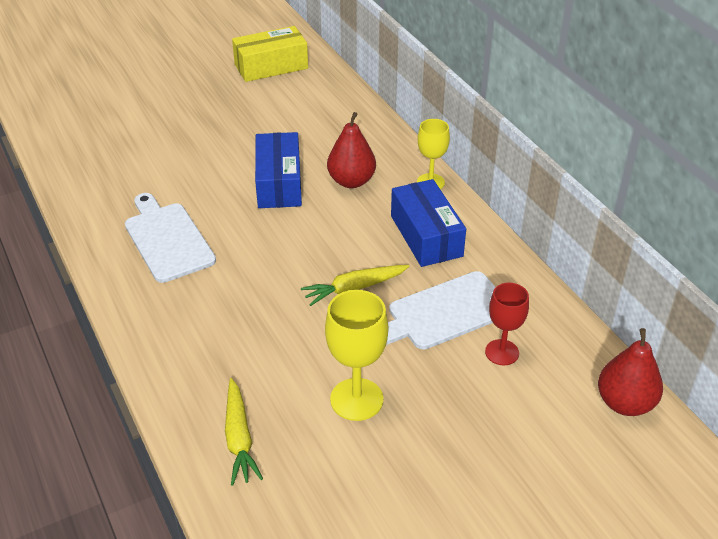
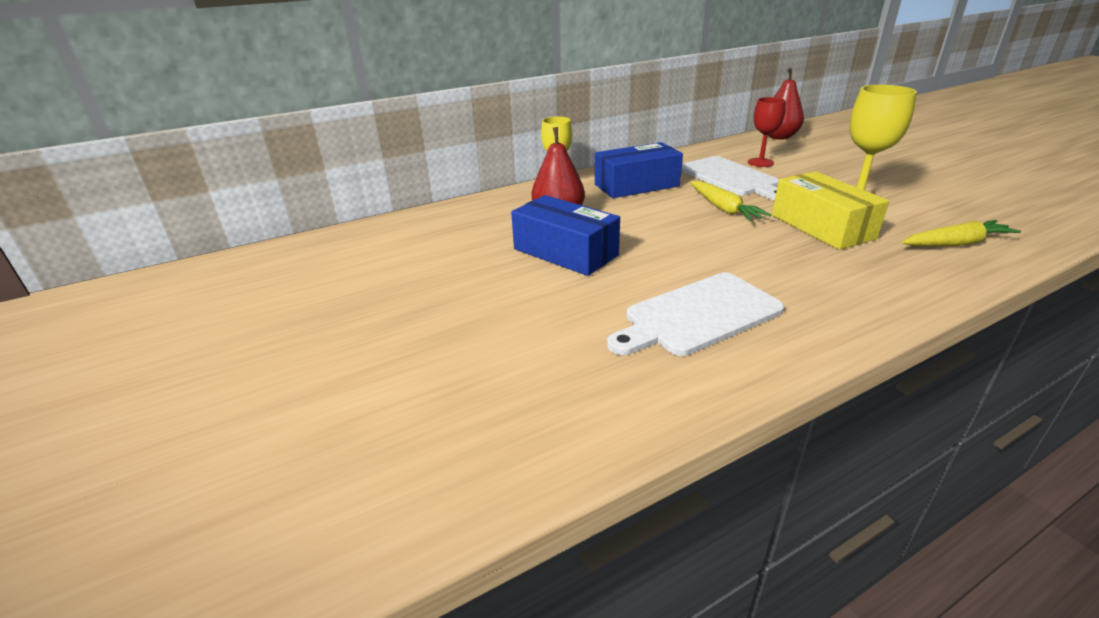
camera: 90 degrees left, 10 degrees down
yellow box [232,26,308,82] -> yellow box moved to [772,171,889,250]
blue box [255,132,302,208] -> blue box turned 45 degrees clockwise [511,195,620,276]

